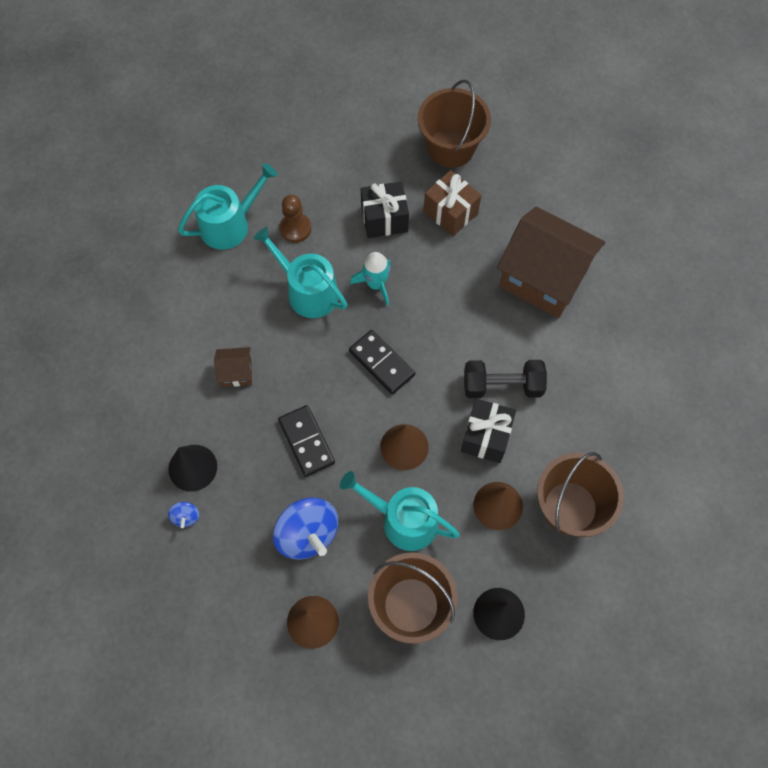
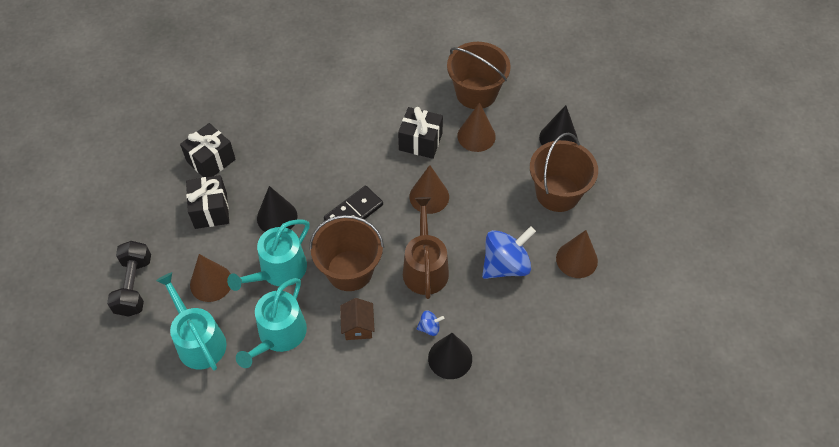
camera: 90 degrees left, 10 degrees down
blue spinning top [168,502,199,528] -> blue spinning top moved to [416,310,444,336]
black domino [278,405,335,477] -> brown watering can [403,197,449,299]
brown pawn [279,195,311,243] -> brown cone [190,254,231,302]
turquoise watering can [340,471,460,551] -> turquoise watering can moved to [236,278,307,368]
turquoise rocket [350,252,391,306] -> black cone [257,186,297,232]
brown bucket [418,80,491,168] -> brown bucket moved to [309,215,384,291]
brown gift [423,170,481,236] -> black gift [180,123,236,177]
black dumbbell [464,360,547,398] -> black dumbbell moved to [107,241,151,317]
brown house [497,207,605,318] -> none

